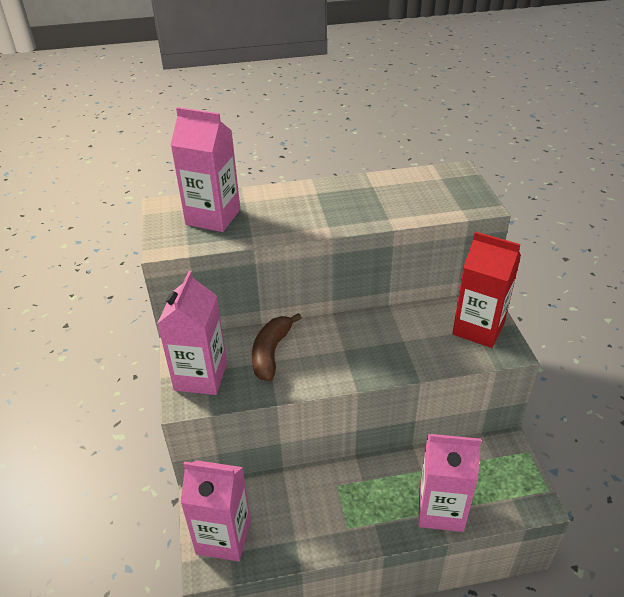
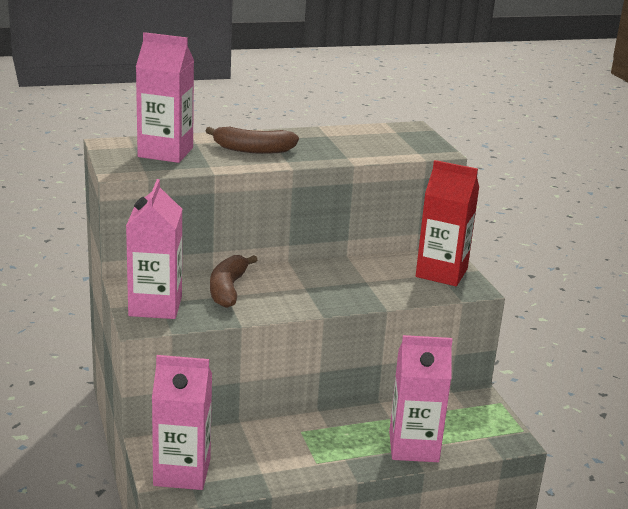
camera: 10 degrees left, 15 degrees down
none -> brown banana [205,127,299,154]

